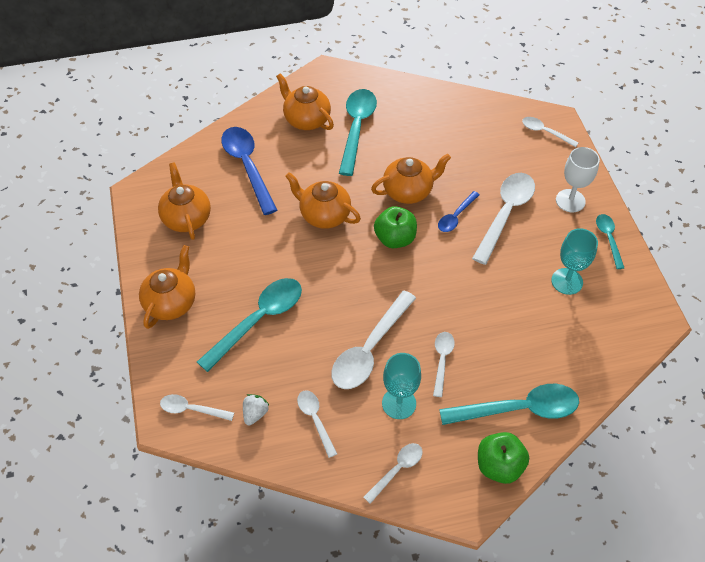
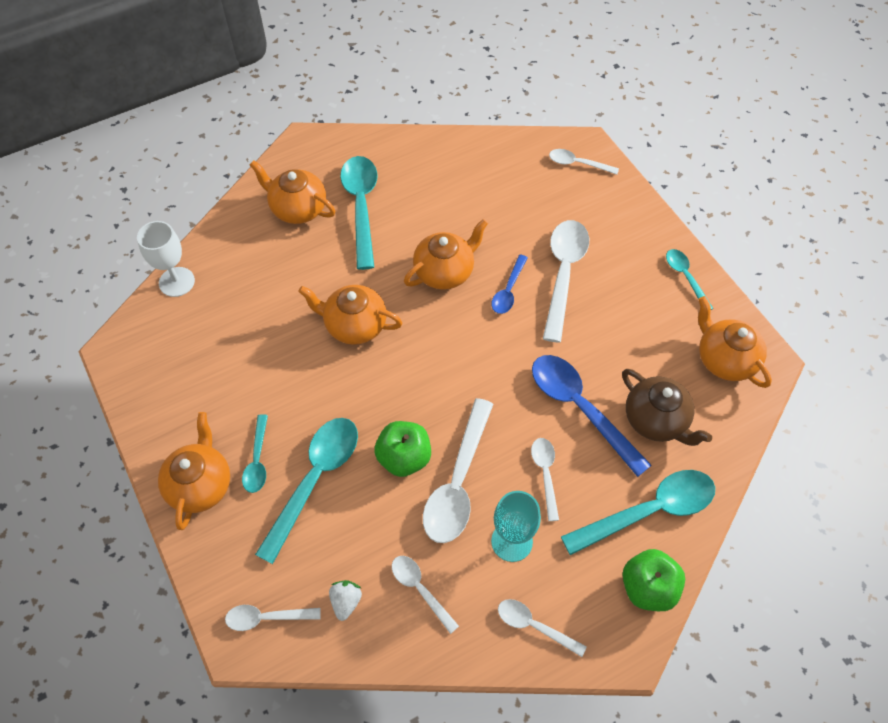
camera: 15 degrees left, 5 degrees up
orange teapot [158,162,211,240] -> orange teapot moved to [698,296,772,388]
blue spoon [221,127,277,215] -> blue spoon moved to [532,355,652,477]
white spoon [363,443,423,504] -> white spoon turned 90 degrees counterclockwise [498,599,587,657]
green apple [374,206,417,248] -> green apple moved to [374,421,431,477]
turquoise goblet [551,228,598,295] -> none
white goblet [556,147,600,213] -> white goblet moved to [137,221,195,297]
none -> turquoise spoon [242,414,268,493]
none -> brown teapot [622,369,712,446]

